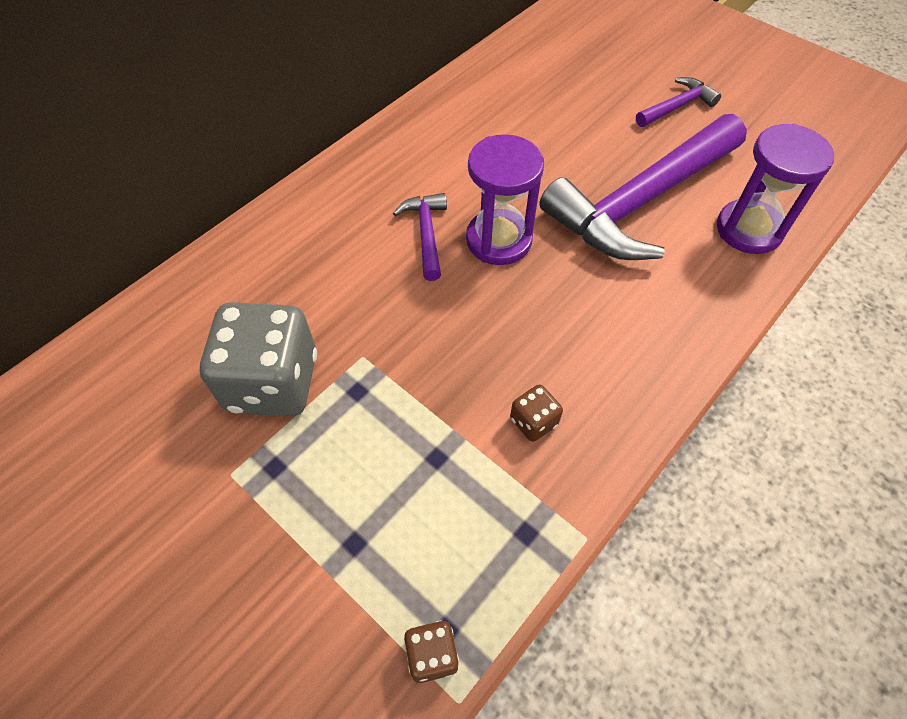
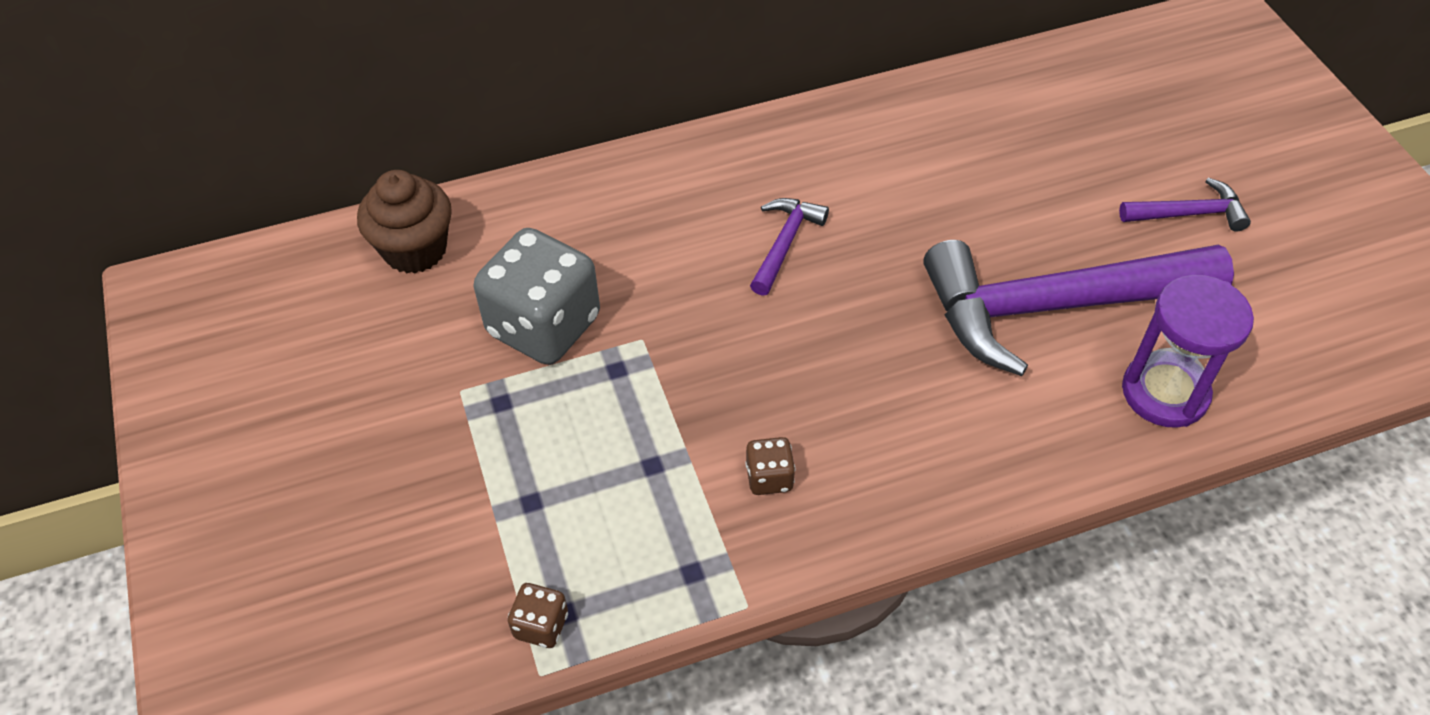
camera: 30 degrees right, 5 degrees down
purple hourglass [466,134,544,265] -> none
none -> brown cupcake [357,170,452,273]

